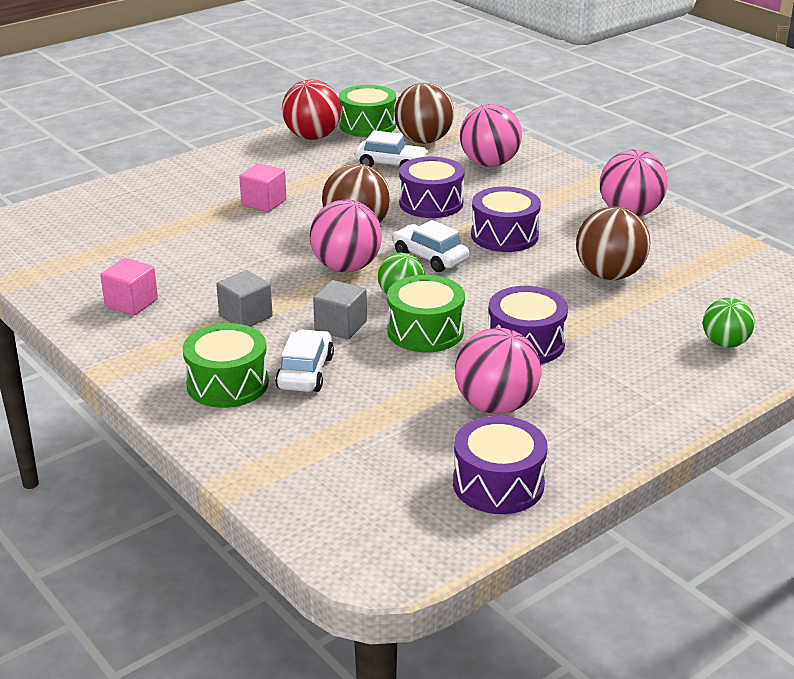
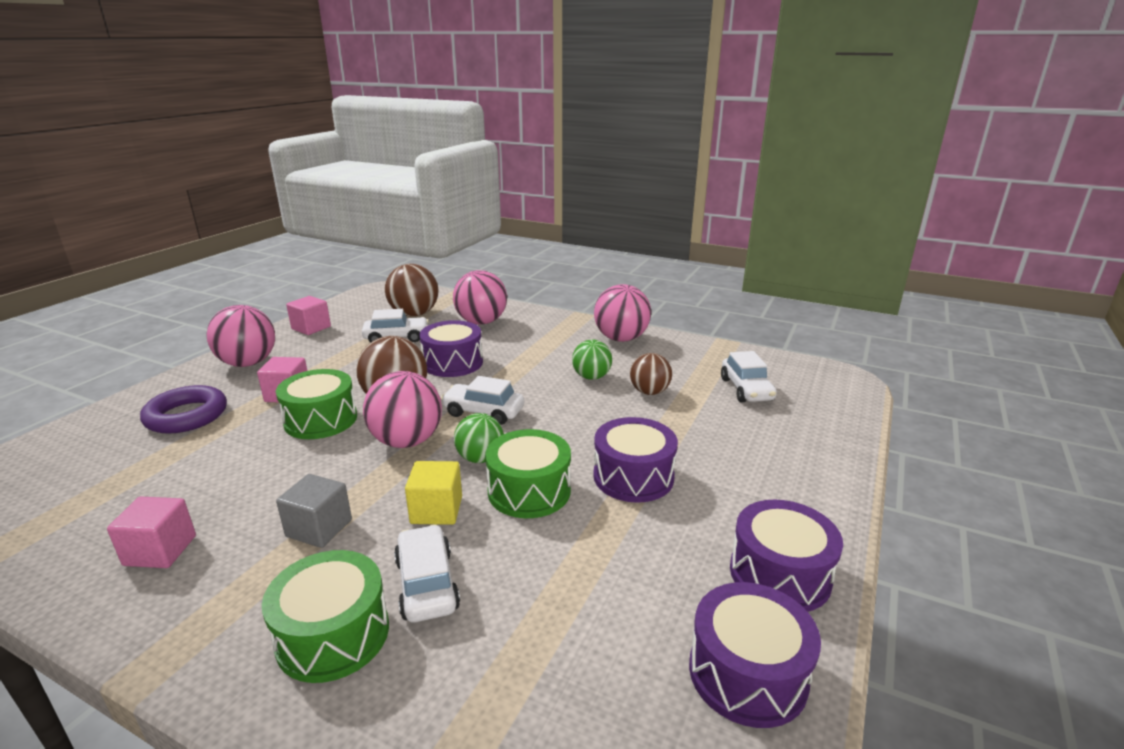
camera: 25 degrees left, 5 degrees down
red ball [282,79,342,140] -> pink cube [286,296,331,335]
grey cube [313,280,367,339] -> yellow cube [405,461,462,525]
green drum [339,85,396,137] -> green drum moved to [276,369,357,439]
pink ball [455,328,541,414] -> pink ball moved to [207,305,275,367]
purple drum [471,187,541,252] -> purple drum moved to [730,500,843,612]
brown ball [576,207,650,280] -> brown ball [630,353,672,395], size x0.63
green ball [703,298,755,348] -> green ball moved to [572,340,612,380]
none -> purple ring [140,385,227,434]
none -> white car [721,351,777,403]

